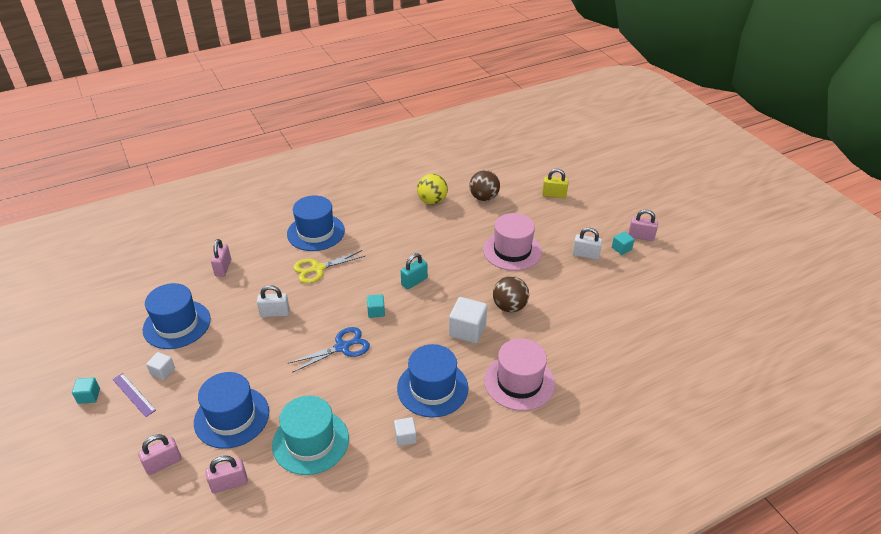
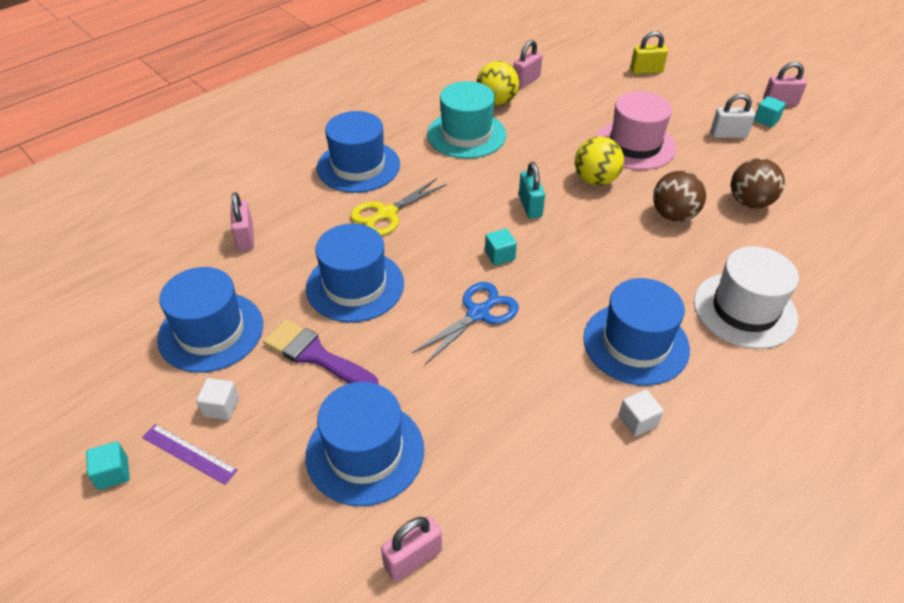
camera: 15 degrees left, 5 degrees up
pink padlock [138,434,182,475] -> pink padlock moved to [513,40,543,88]
white padlock [257,285,290,317] -> blue hat [306,223,404,323]
turquoise hat [272,396,349,475] -> turquoise hat moved to [427,81,506,159]
turquoise padlock [401,253,428,290] -> turquoise padlock turned 45 degrees counterclockwise [519,162,545,219]
white cube [449,297,487,344] -> none
brown ball [469,170,500,201] -> brown ball moved to [731,158,785,209]
pink hat [484,338,555,411] -> white hat [694,246,799,349]
none -> purple brush [263,319,379,385]
none -> yellow ball [575,137,624,186]

